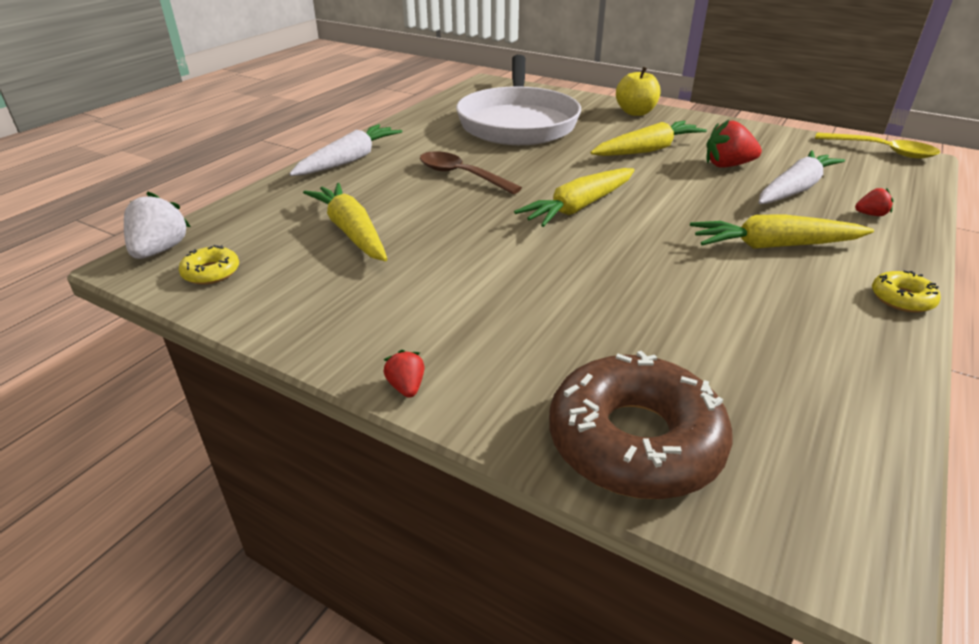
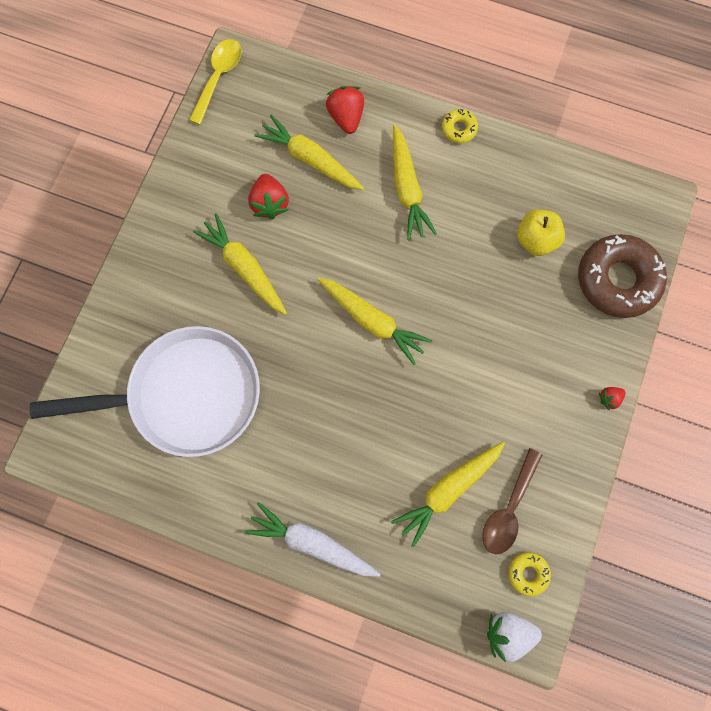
camera: 100 degrees left, 40 degrees up
brown spoon [420,151,522,194] -> brown spoon moved to [482,448,542,554]
yellow apple [616,67,661,116] -> yellow apple moved to [517,210,565,256]
white carrot [758,150,845,204] -> yellow carrot [254,114,364,190]
red strawberry [855,188,893,216] -> red strawberry [326,86,364,134], size x1.86

